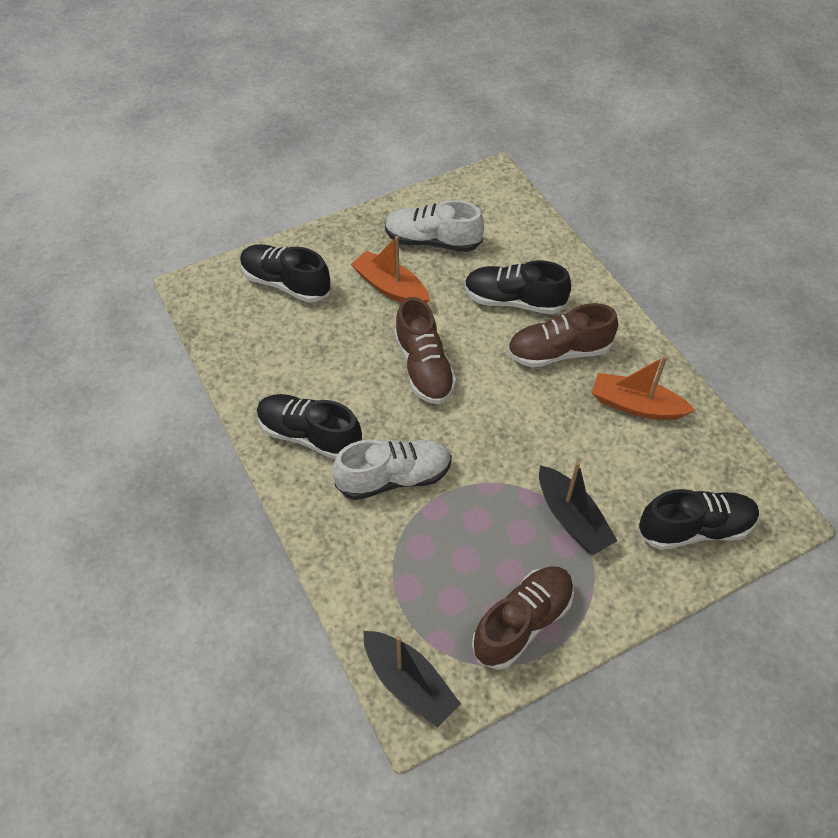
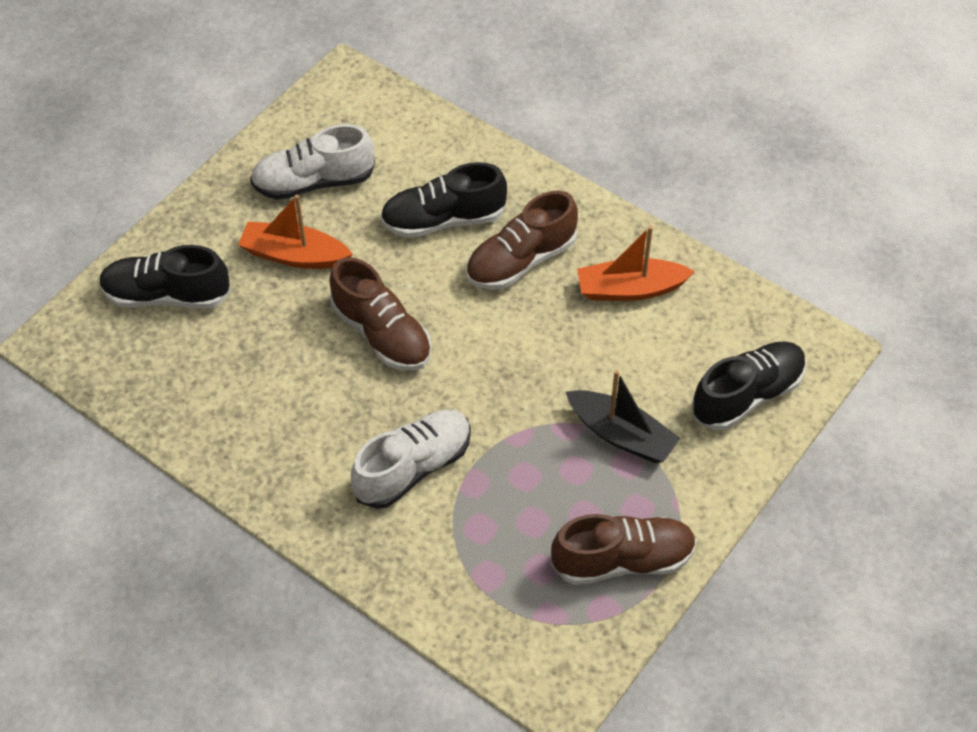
camera: 25 degrees left, 0 degrees up
black shoe [257,394,362,459] -> none
black boat [363,631,461,728] -> none
brown shoe [472,566,574,670] -> brown shoe turned 60 degrees clockwise [551,514,697,585]

